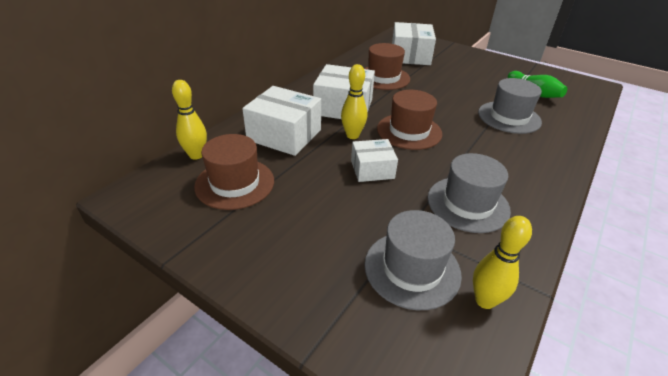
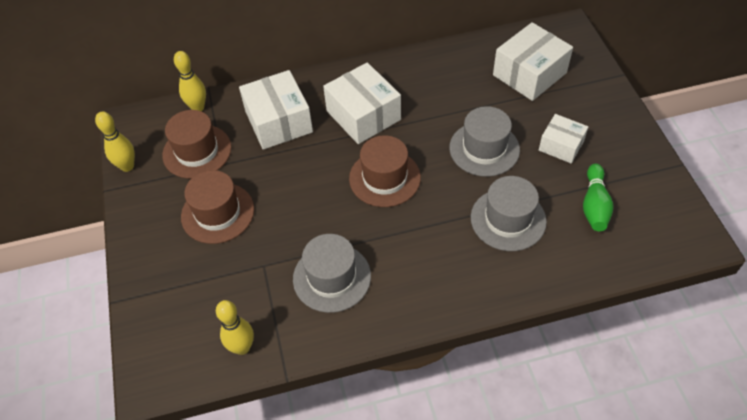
camera: 45 degrees right, 15 degrees up
yellow bowling pin [341,64,367,139] -> yellow bowling pin moved to [95,111,135,172]
white box [351,139,398,182] -> white box moved to [539,114,588,164]
brown hat [364,43,410,90] -> brown hat moved to [181,170,254,244]
grey hat [364,210,462,310] -> grey hat moved to [449,106,520,177]

